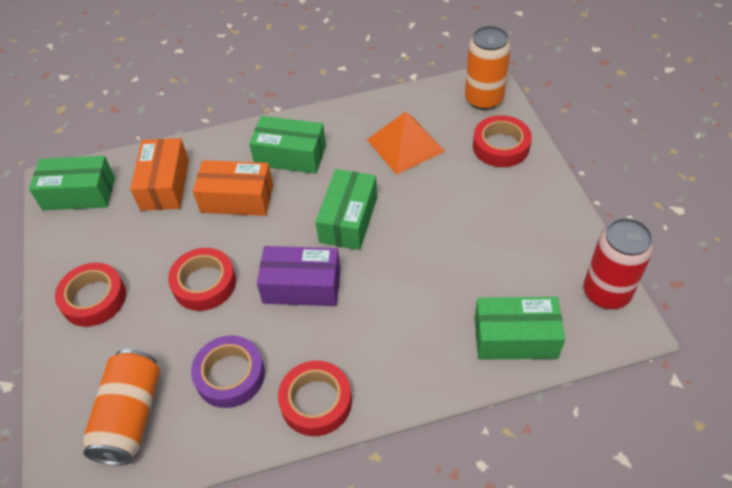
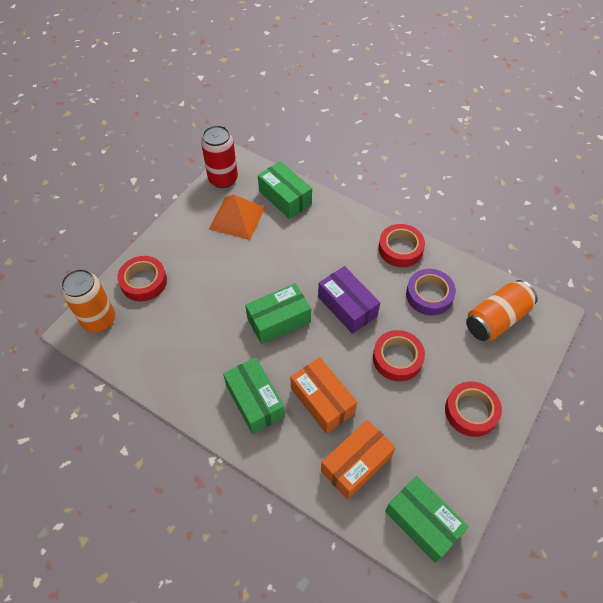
camera: 135 degrees left, 5 degrees up
orange pyramid [367,112,445,175] -> orange pyramid moved to [209,195,265,240]

